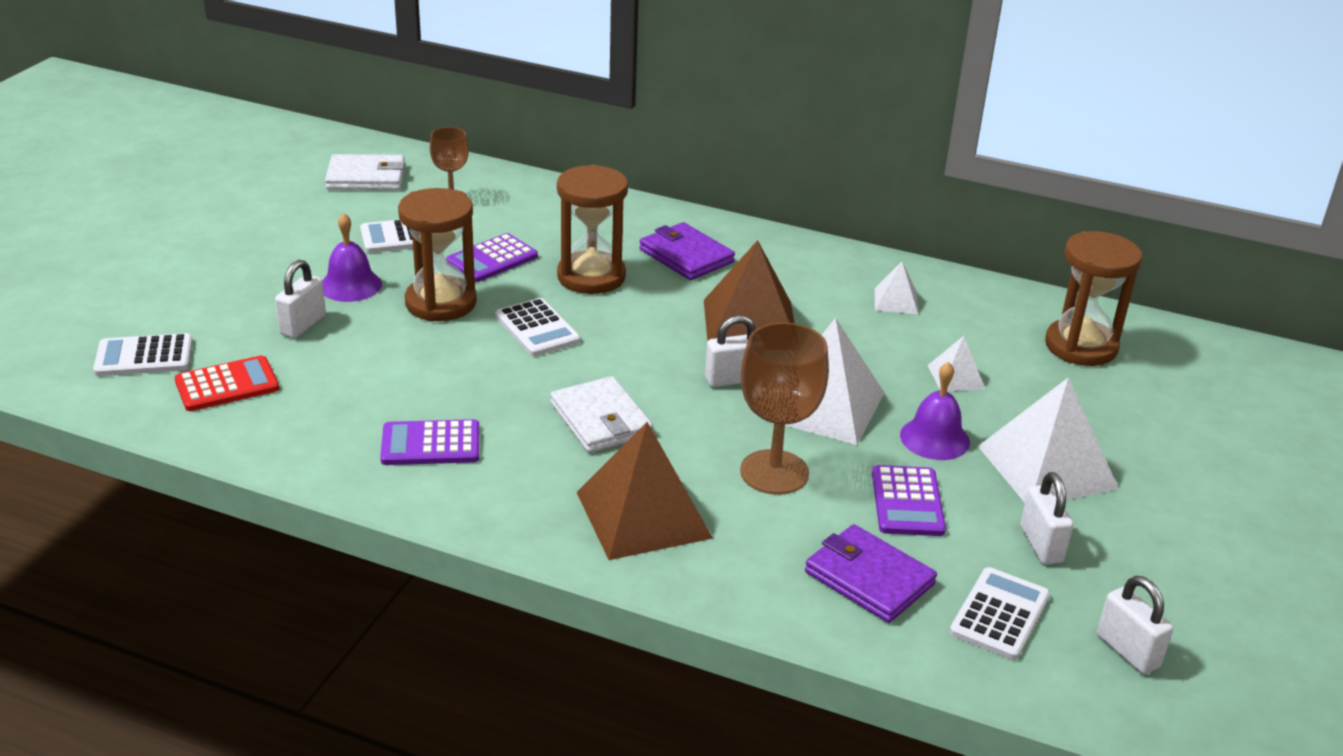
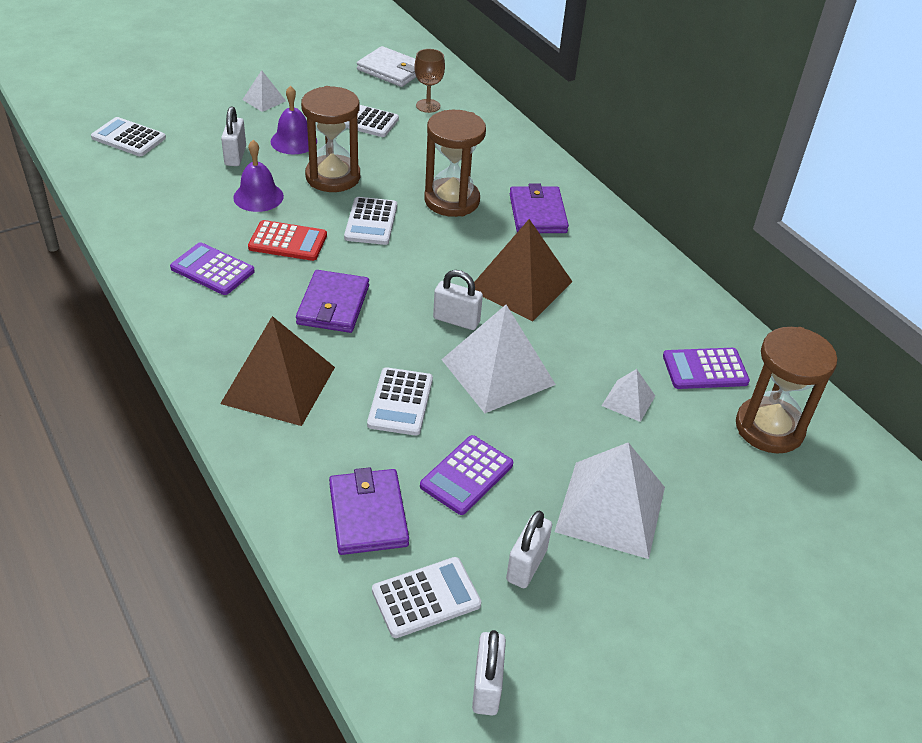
camera: 35 degrees right, 10 degrees up
red calculator [175,355,279,411] -> red calculator moved to [248,220,327,261]
white padlock [275,260,326,338] -> white padlock turned 60 degrees counterclockwise [221,106,246,166]
purple calculator [446,233,538,282] -> purple calculator moved to [663,348,750,389]
white wallet [550,376,653,453] -> purple wallet [296,270,369,333]
brown goblet [740,322,829,495] -> white calculator [367,367,433,435]
white pyramid [875,262,918,314] -> white pyramid moved to [242,70,286,112]
purple bell [900,362,970,460] -> purple bell moved to [233,140,284,212]

